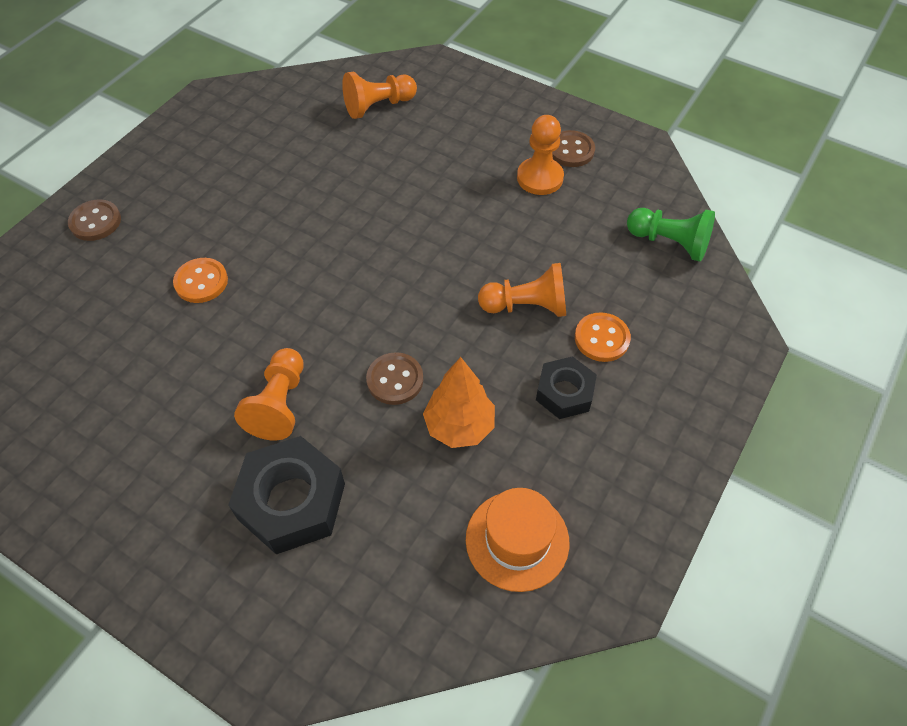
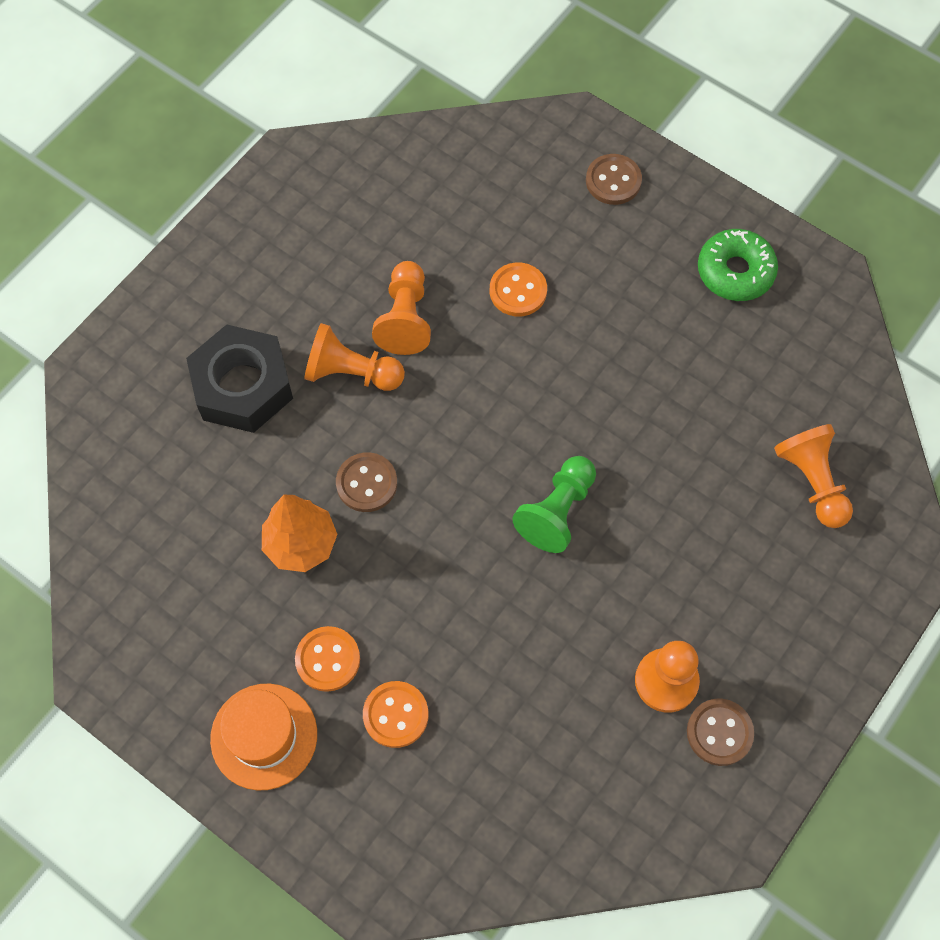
camera: 95 degrees right, 10 degrees up
orange hat [466,488,569,592] -> orange hat moved to [210,684,317,791]
orange pawn [478,263,566,317] -> orange pawn moved to [372,261,431,355]
black nut [536,356,597,419] -> orange button [295,626,360,692]
green pawn [627,208,715,262] -> green pawn moved to [512,456,596,553]
none -> green donut [698,229,778,301]

